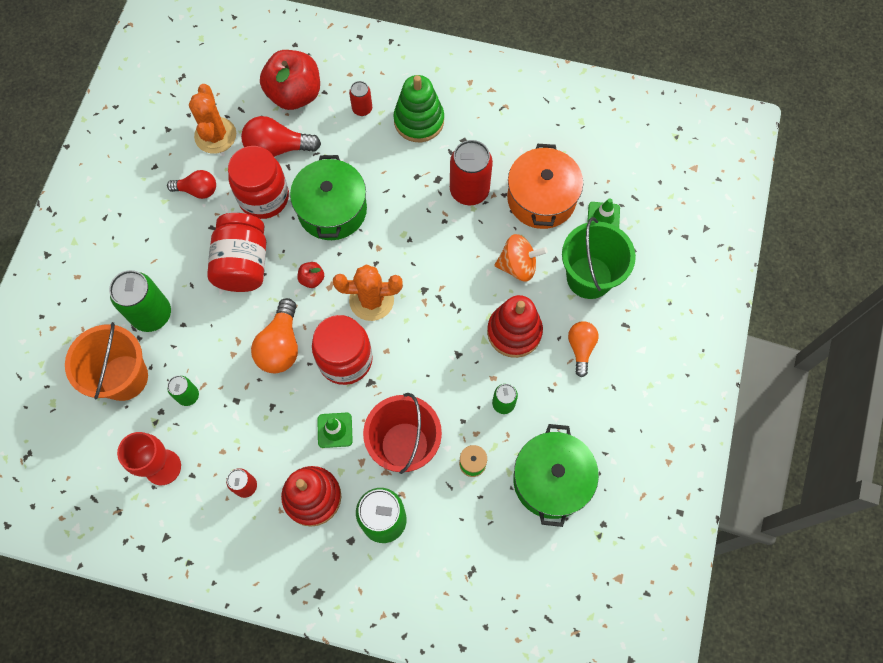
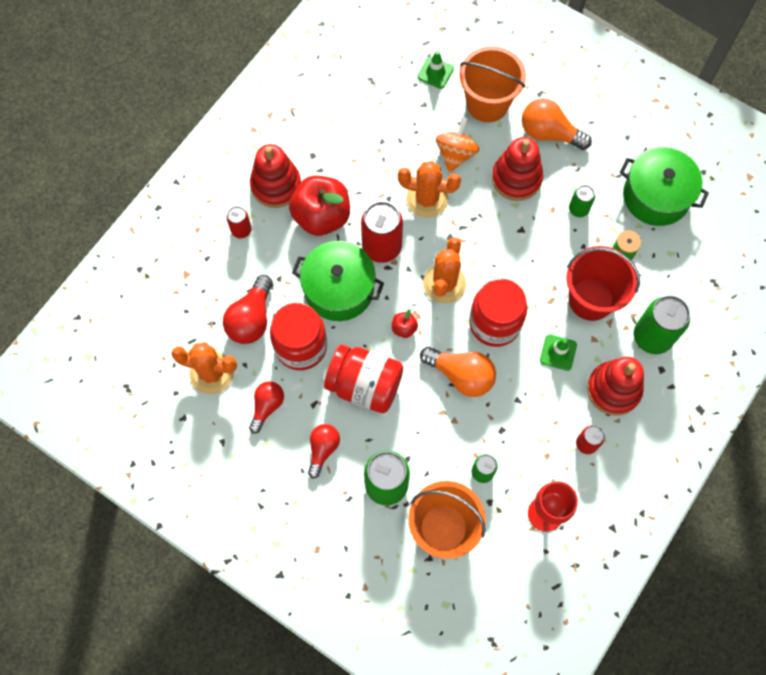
camera: 70 degrees left, 0 degrees up
red apple [260,50,320,110] -> red apple moved to [289,176,350,236]
green stacking toy [394,75,444,142] -> red stacking toy [250,144,301,208]
red can [450,140,493,205] -> red can moved to [361,201,403,263]
orange pot [507,144,583,229] -> none
green bucket [562,217,636,299] -> orange bucket [460,46,526,122]
orange light bulb [568,321,598,377] -> orange light bulb [522,98,592,150], size x1.51
none -> red light bulb [308,424,340,479]
none -> orange cactus [398,161,461,218]

